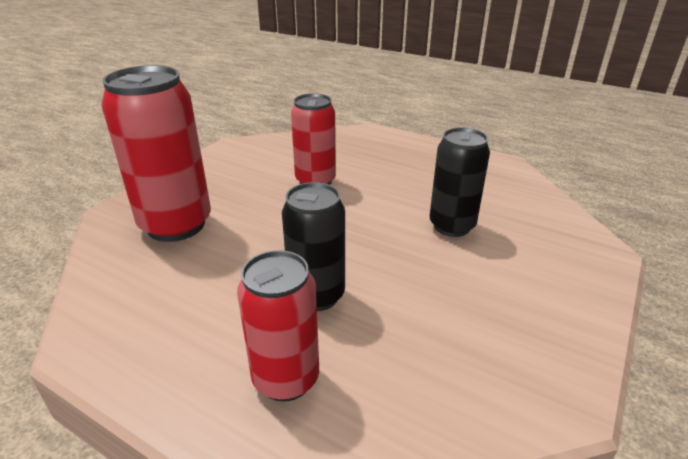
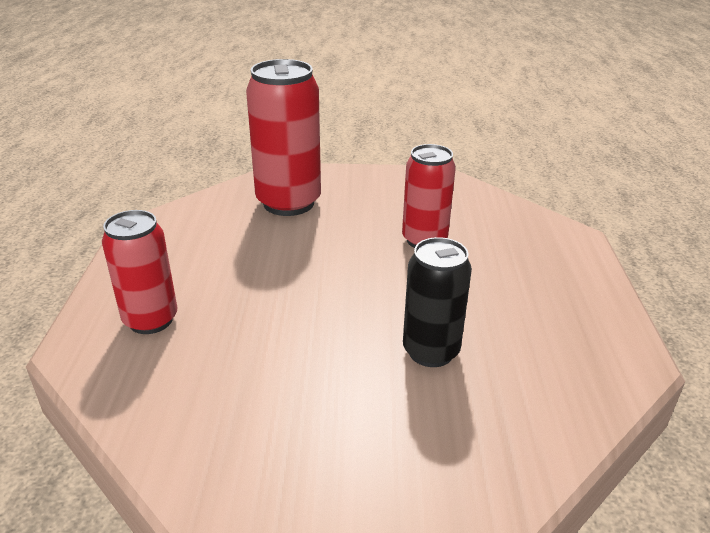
camera: 60 degrees right, 0 degrees up
black can [282,182,345,311] -> none

